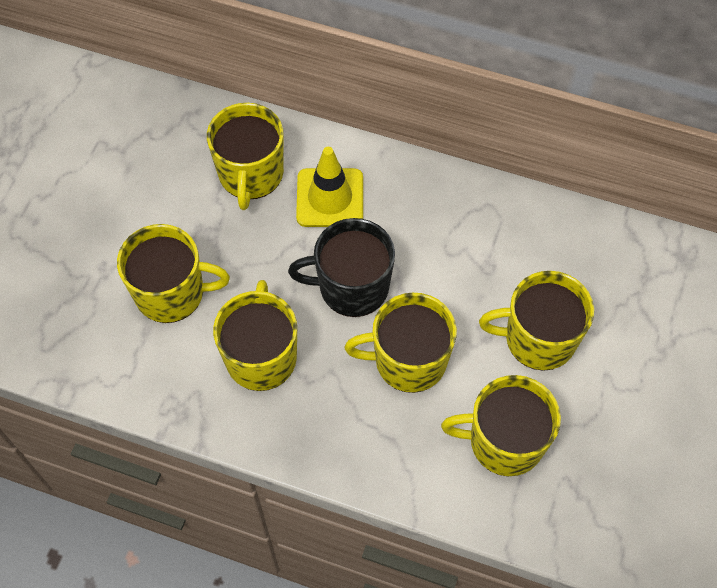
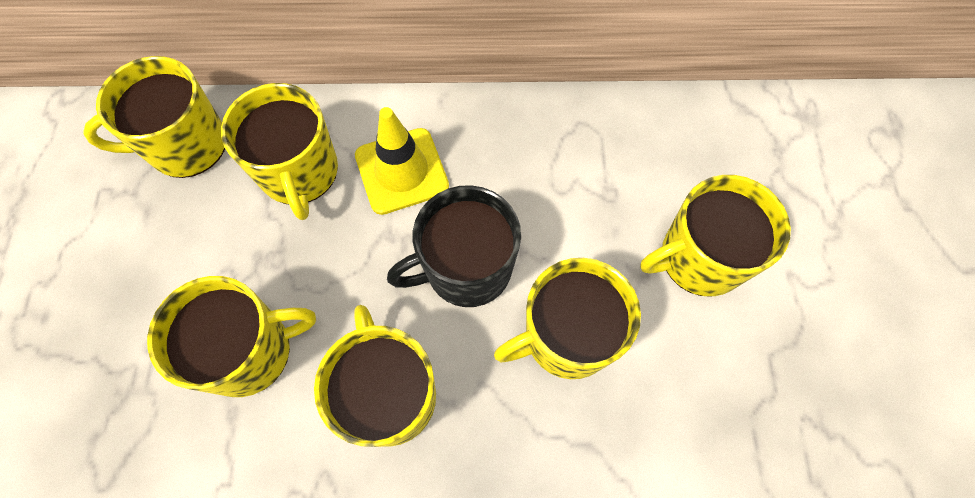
camera: 20 degrees left, 5 degrees up
yellow mug [441,375,561,476] -> yellow mug moved to [83,56,225,178]

